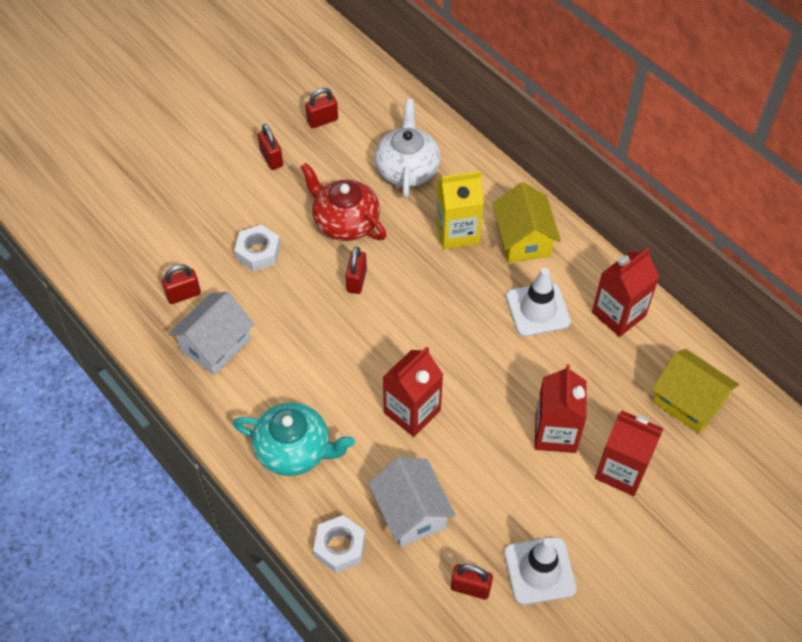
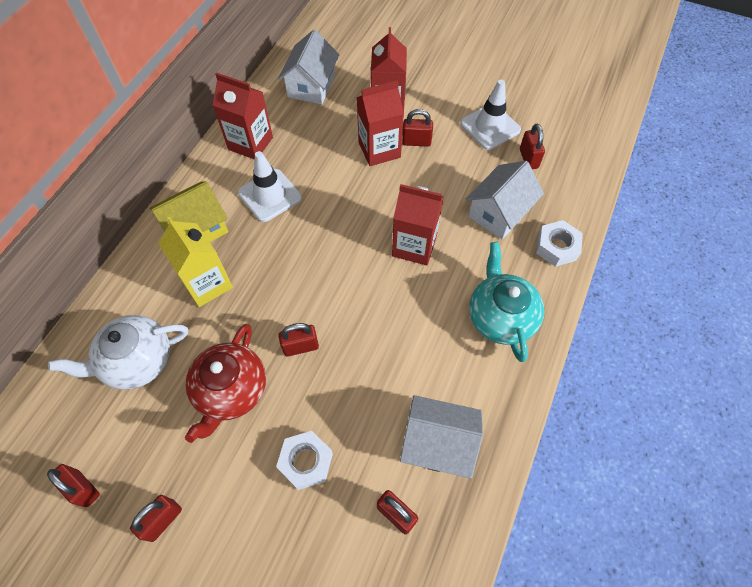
camera: 115 degrees left, 5 degrees up
yellow house [652,349,739,434] -> white house [278,29,339,104]
none -> red padlock [402,109,433,147]

